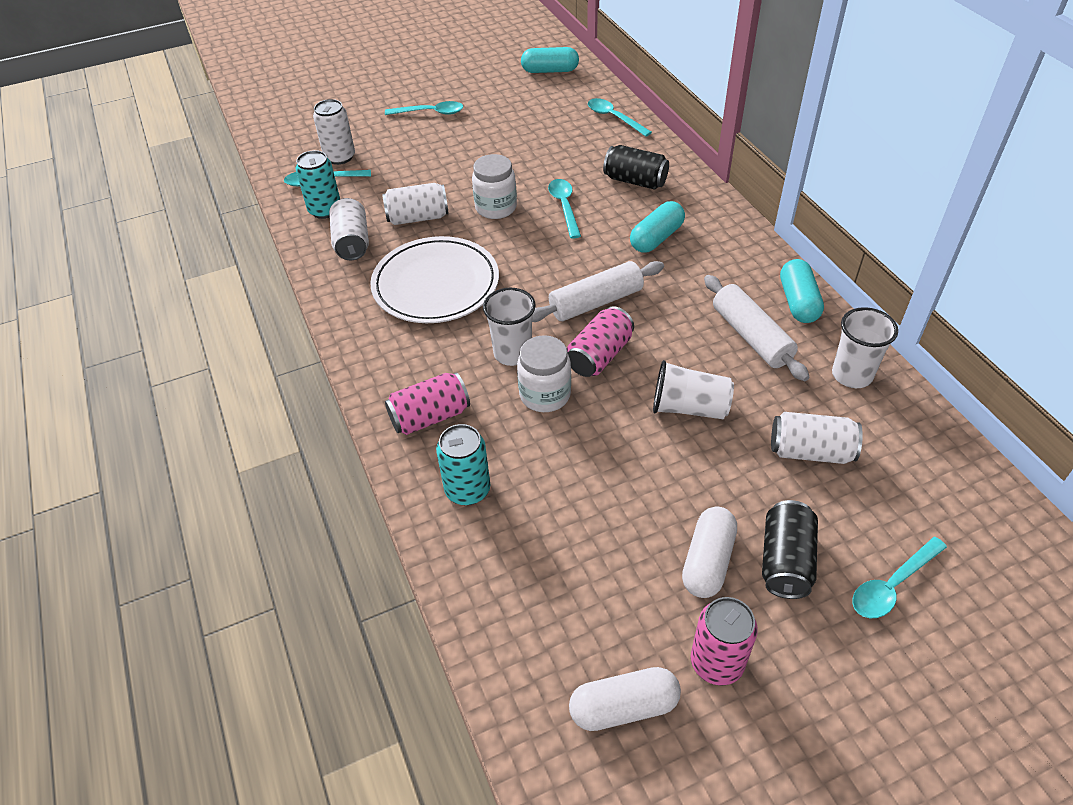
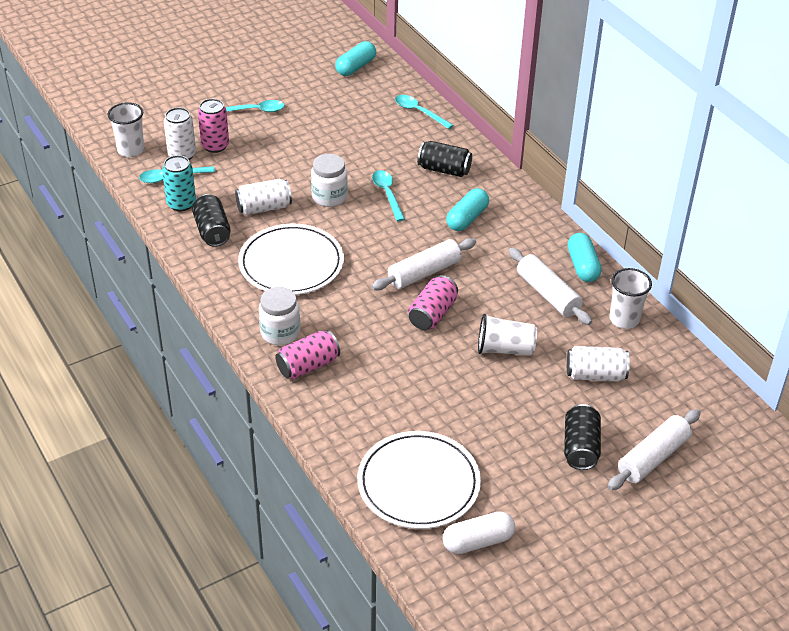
camera: 10 degrees left, 5 degrees down
white can [329,198,369,260] -> black can [192,194,231,247]
turquoise can [436,424,490,505] -> none
white cup [483,288,536,366] -> white cup moved to [108,102,144,157]
white jar [517,335,571,412] -> white jar moved to [259,287,300,345]
turquoise capsule [521,47,579,73] -> turquoise capsule turned 45 degrees counterclockwise [335,41,376,76]
white capsule [682,507,737,598] -> none
pink can [691,597,758,685] -> pink can moved to [198,99,229,153]
turquoise spoon [852,537,947,618] -> white rolling pin [608,409,701,490]
none -> white plate [357,431,481,529]

